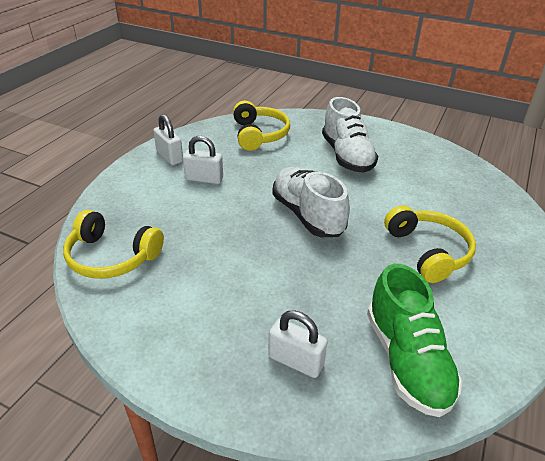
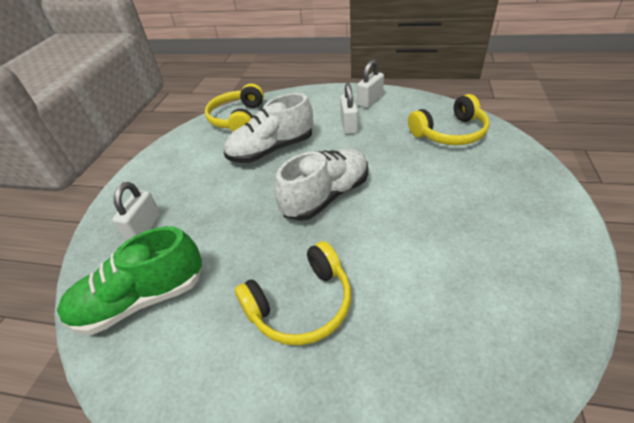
camera: 80 degrees right, 5 degrees up
white shoe [322,97,378,173] -> white shoe moved to [224,93,313,163]

